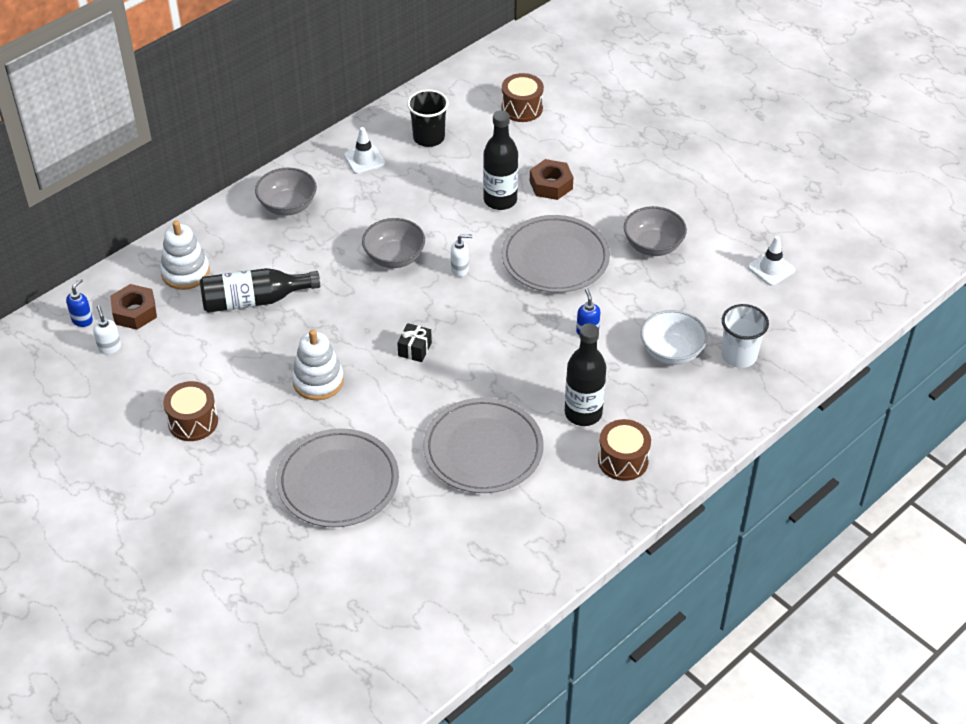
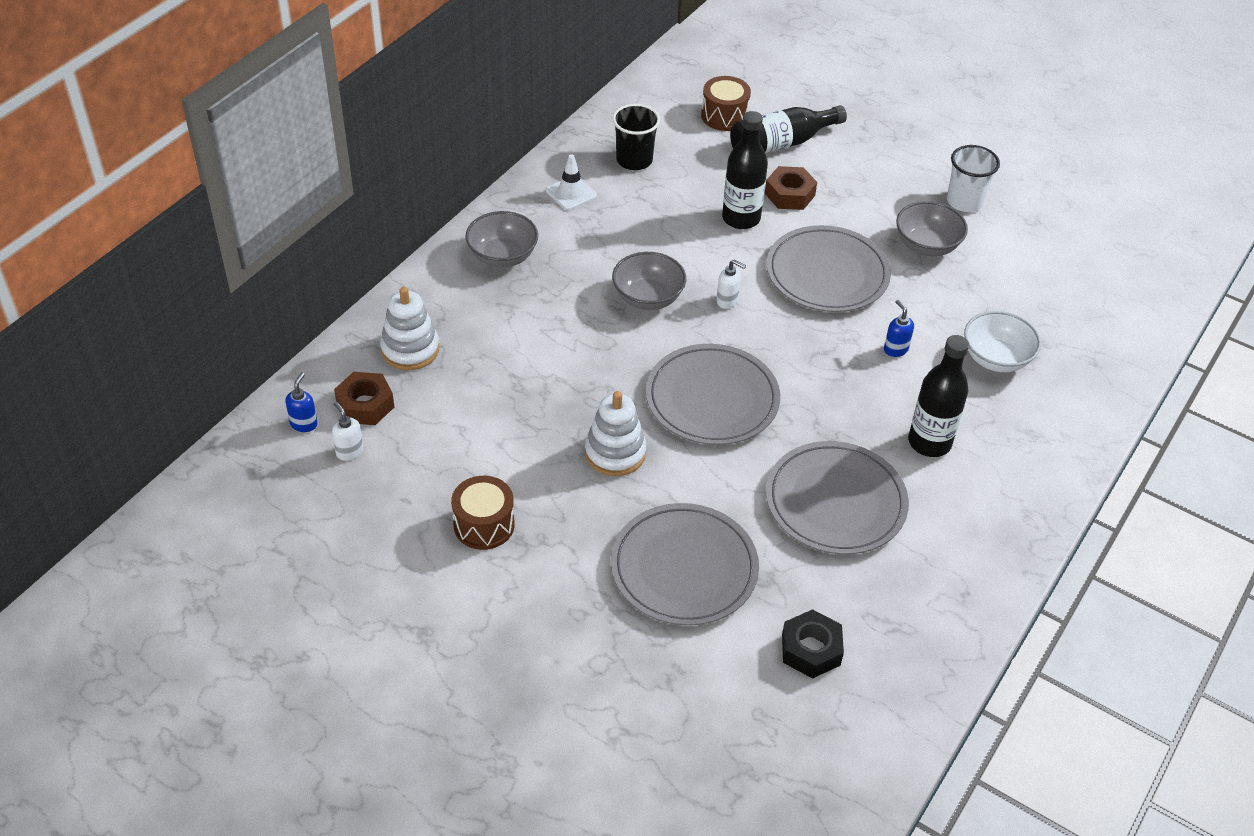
camera: 15 degrees left, 0 degrees up
black bottle [200,268,320,313] -> black bottle moved to [730,105,847,153]
black gift [397,323,432,362] -> grey plate [646,344,780,445]
white soap dispenser [451,234,472,277] -> white soap dispenser turned 45 degrees clockwise [717,260,746,309]
brown drum [598,419,651,481] -> none
white cup [721,304,769,368] -> white cup moved to [947,145,1000,212]
white traffic cone [748,236,795,286] -> none
none -> black nut [782,609,844,679]

